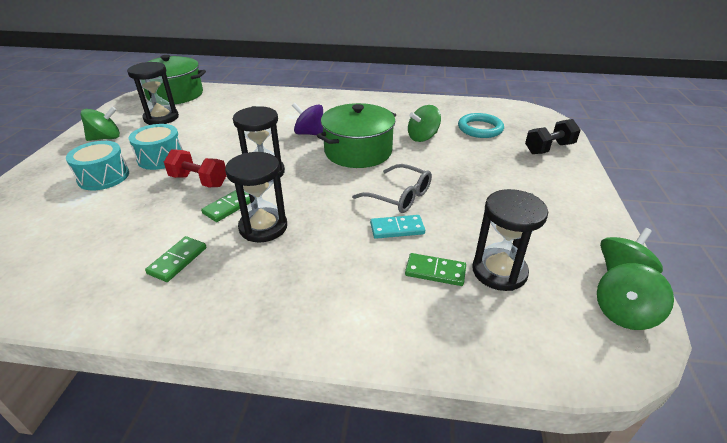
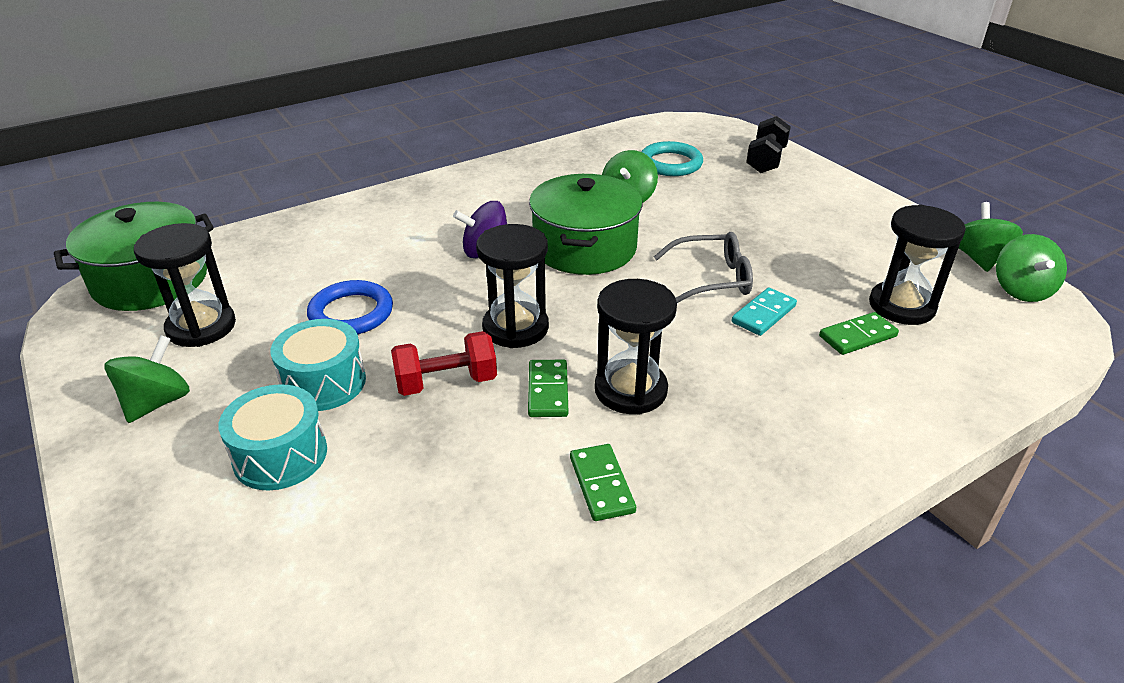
camera: 40 degrees left, 0 degrees up
none -> blue ring [307,280,393,334]

